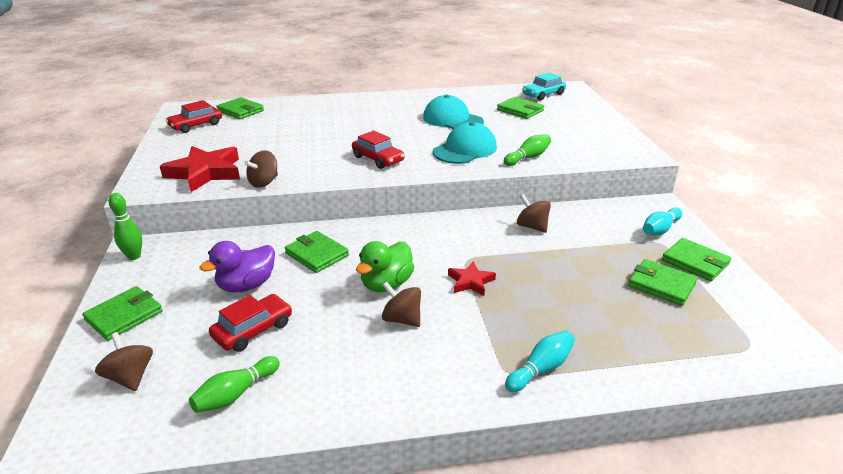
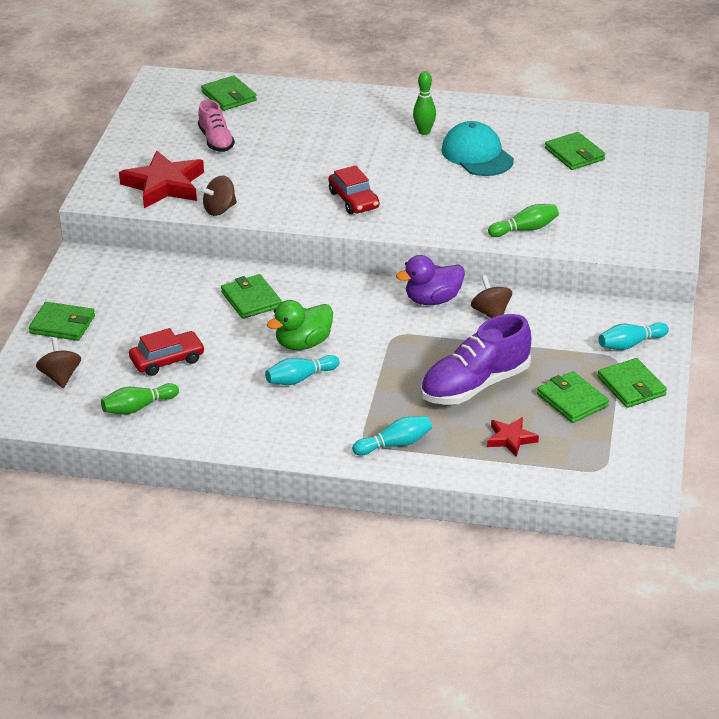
camera: 20 degrees right, 5 degrees up
green wallet [82,286,163,341] -> green wallet turned 45 degrees clockwise [29,302,95,341]
green bowling pin [109,193,142,260] -> green bowling pin moved to [413,71,436,135]
red car [166,100,222,133] -> none
purple duck [200,241,275,293] -> purple duck moved to [396,255,465,305]
brown spinning top [382,282,421,327] -> turquoise bowling pin [265,355,340,385]
turquoise cap [433,122,497,164] -> none
red star [448,261,496,296] -> red star moved to [487,417,539,457]
turquoise car [522,73,566,100] -> none
none -> pink shoe [198,99,235,152]
none -> purple shoe [420,314,531,405]

